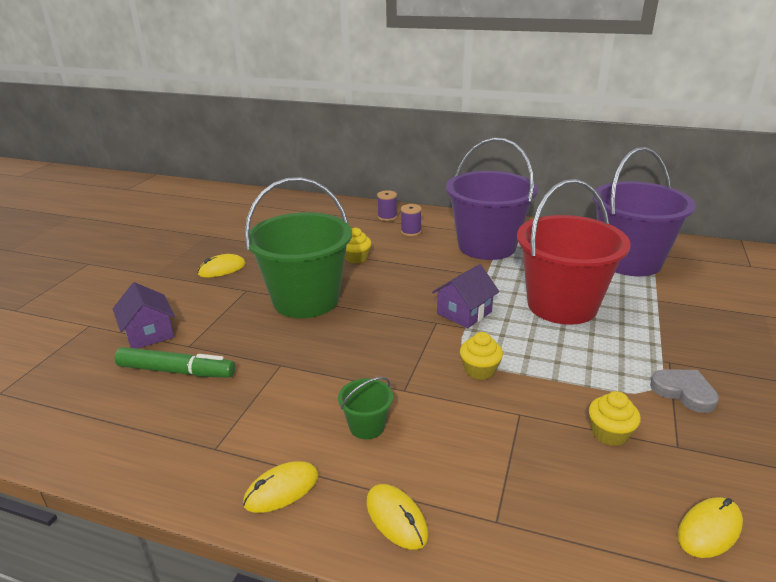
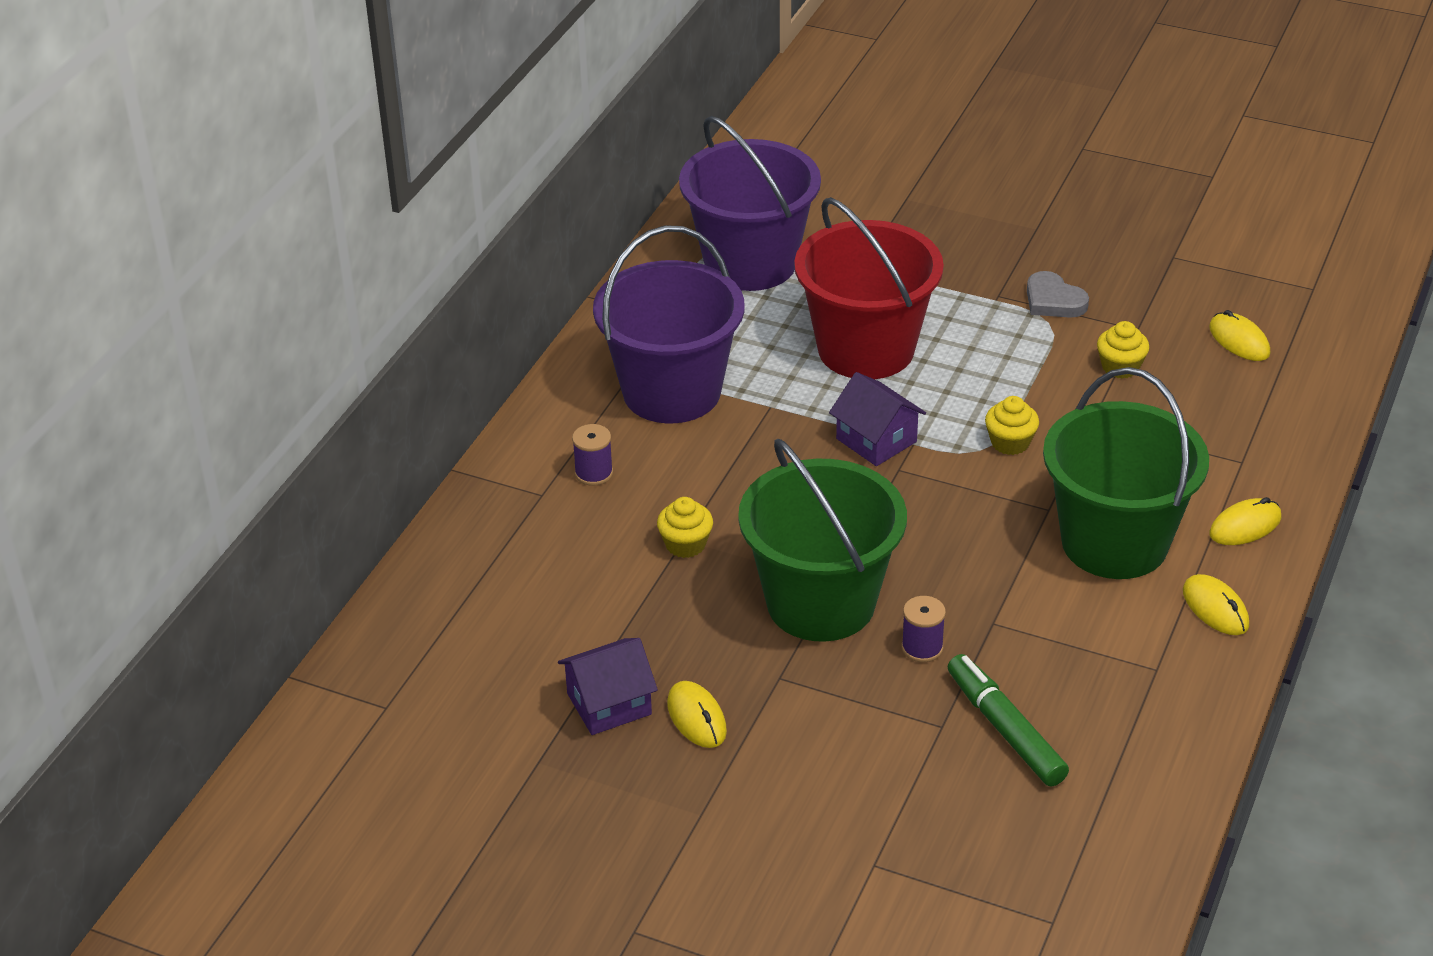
camera: 85 degrees left, 10 degrees up
purple house [113,282,175,349] -> purple house moved to [558,638,658,735]
green marker [115,347,235,378] -> green marker turned 45 degrees counterclockwise [948,654,1069,786]
green bucket [338,377,393,439] -> green bucket [1043,367,1209,579], size x2.49
purple spool [377,190,397,221] -> purple spool moved to [901,596,946,662]
grey heart [650,369,719,413] -> grey heart turned 90 degrees counterclockwise [1027,271,1089,318]

